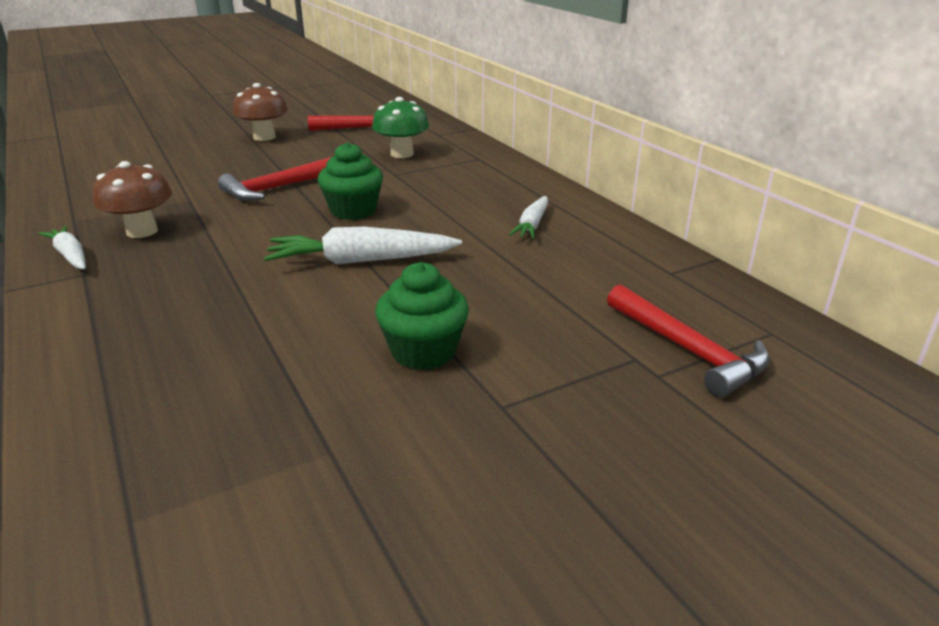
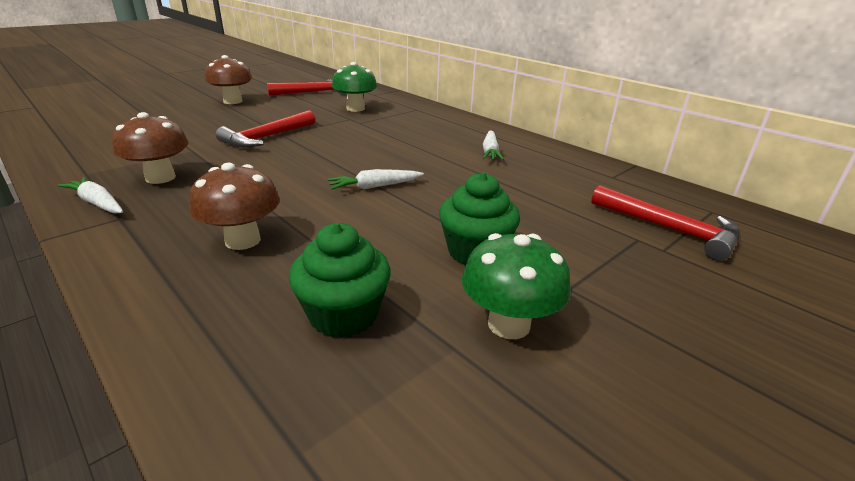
camera: 15 degrees left, 0 degrees up
white carrot [264,227,462,265] -> white carrot [328,169,424,190], size x0.60
green cupcake [318,142,383,220] -> green cupcake moved to [289,223,391,338]
none -> brown mushroom [189,163,280,250]
none -> green mushroom [462,233,571,339]

